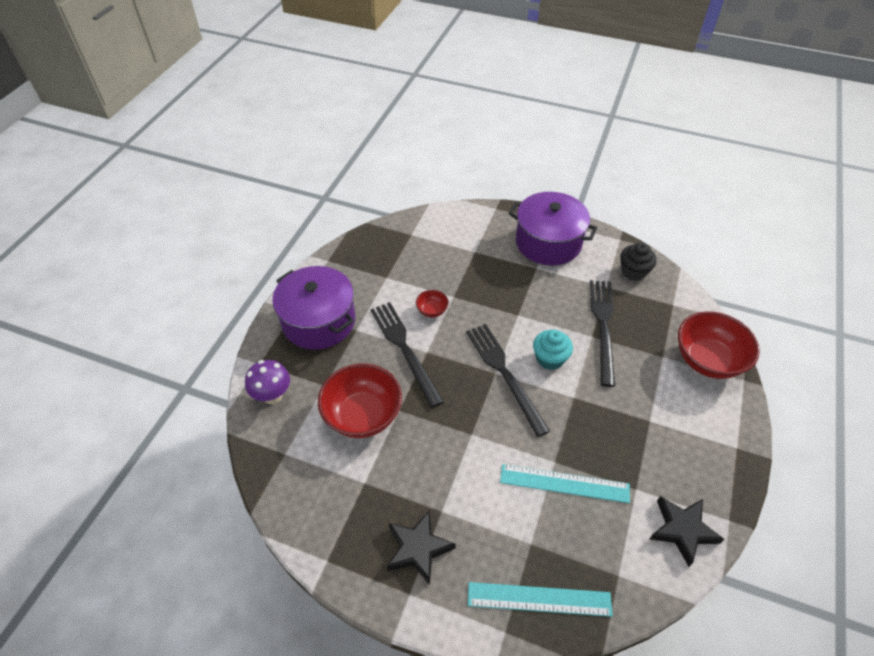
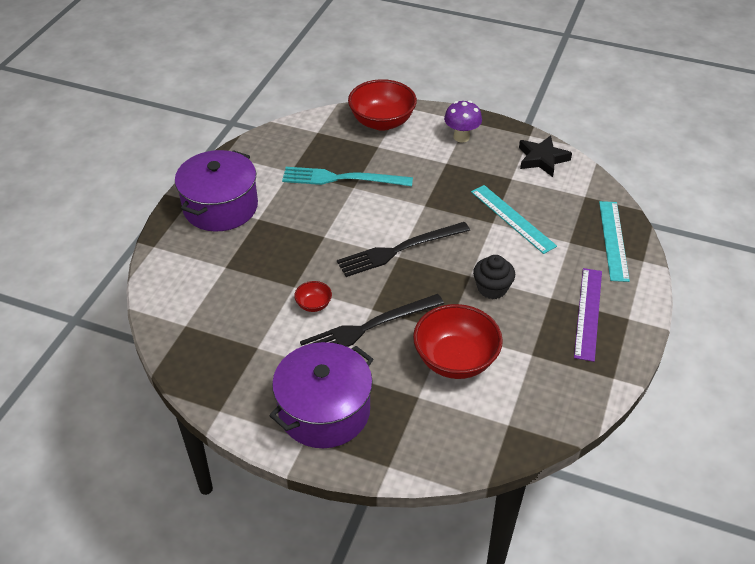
camera: 90 degrees left, 5 degrees down
purple mushroom [245,360,290,404] -> purple mushroom moved to [444,100,482,142]
black star [387,510,456,585] -> purple ruler [574,268,602,362]
turquoise ruler [500,464,630,503] -> turquoise ruler turned 45 degrees counterclockwise [471,185,557,254]
turquoise cupcake [533,330,573,370] -> none
black fork [590,280,615,387] -> turquoise fork [282,167,413,186]
black cupcake [620,243,657,281] -> black cupcake moved to [473,255,515,299]

